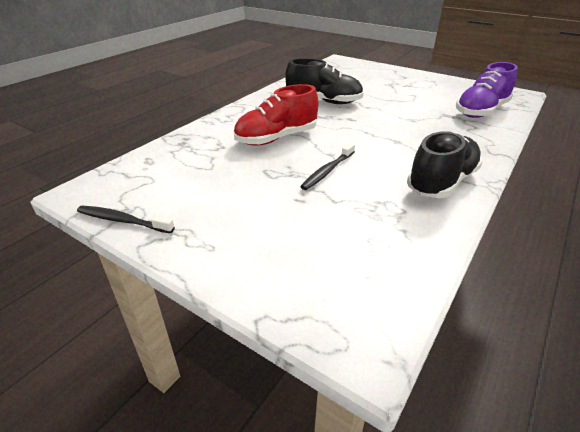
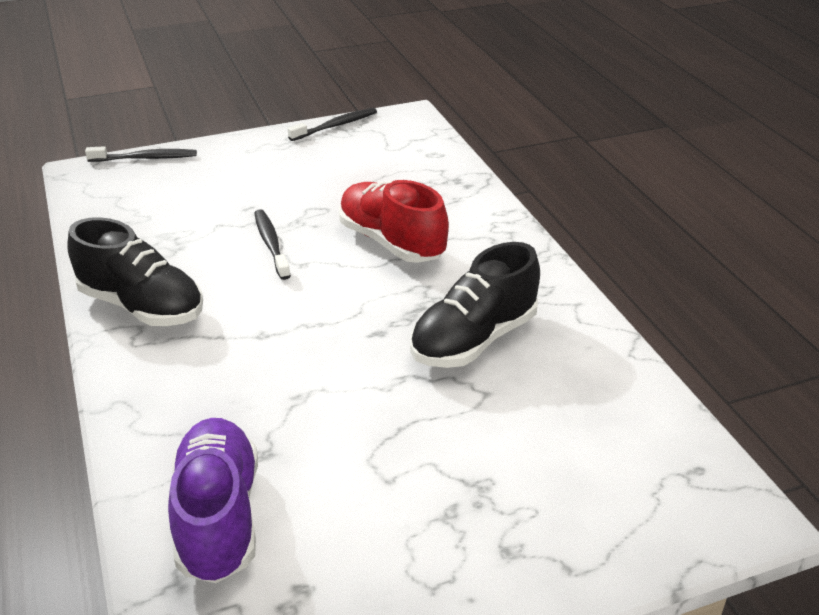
camera: 125 degrees right, 0 degrees up
red shoe [234,84,318,146] -> red shoe turned 45 degrees counterclockwise [339,180,449,263]
black shoe [407,131,483,198] -> black shoe turned 45 degrees counterclockwise [67,217,203,326]
none -> black toothbrush [85,146,197,162]

